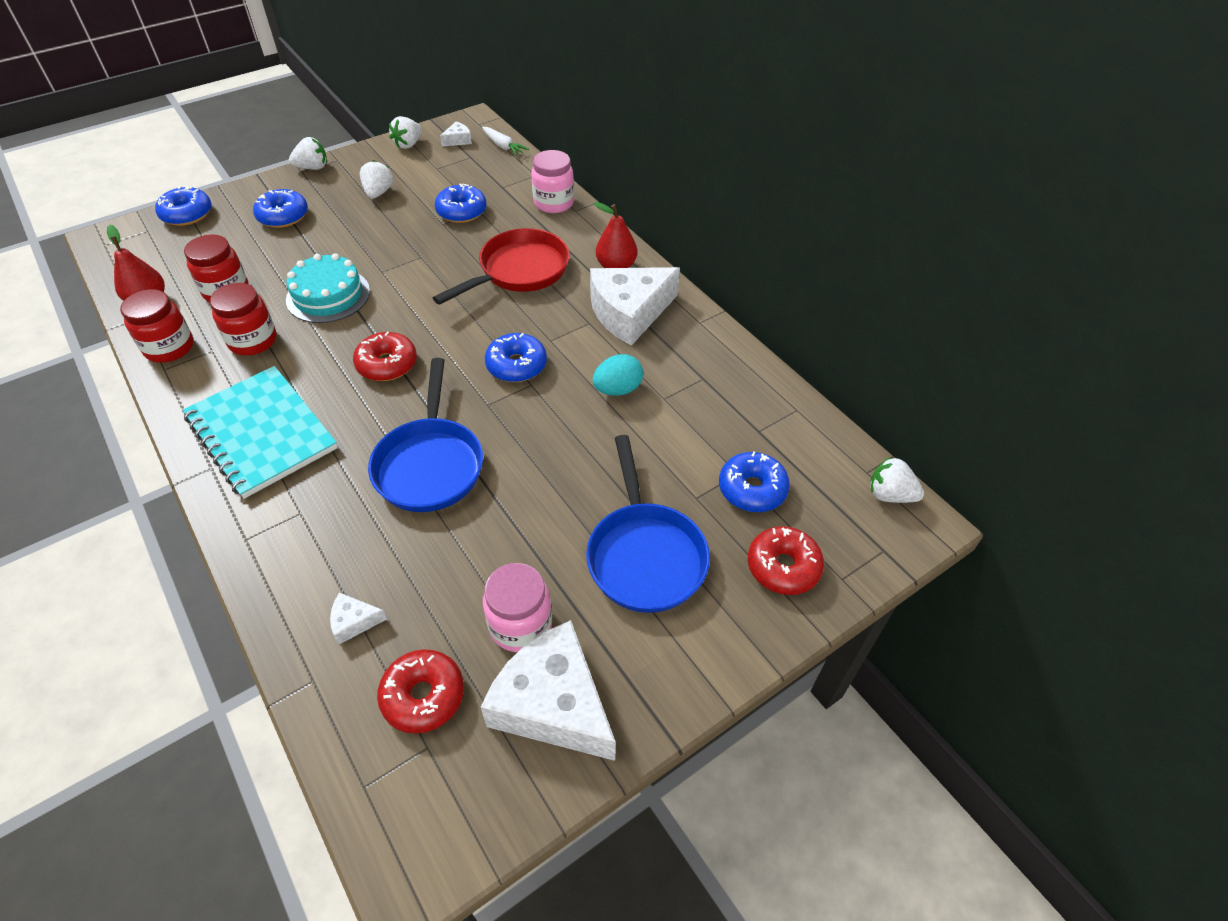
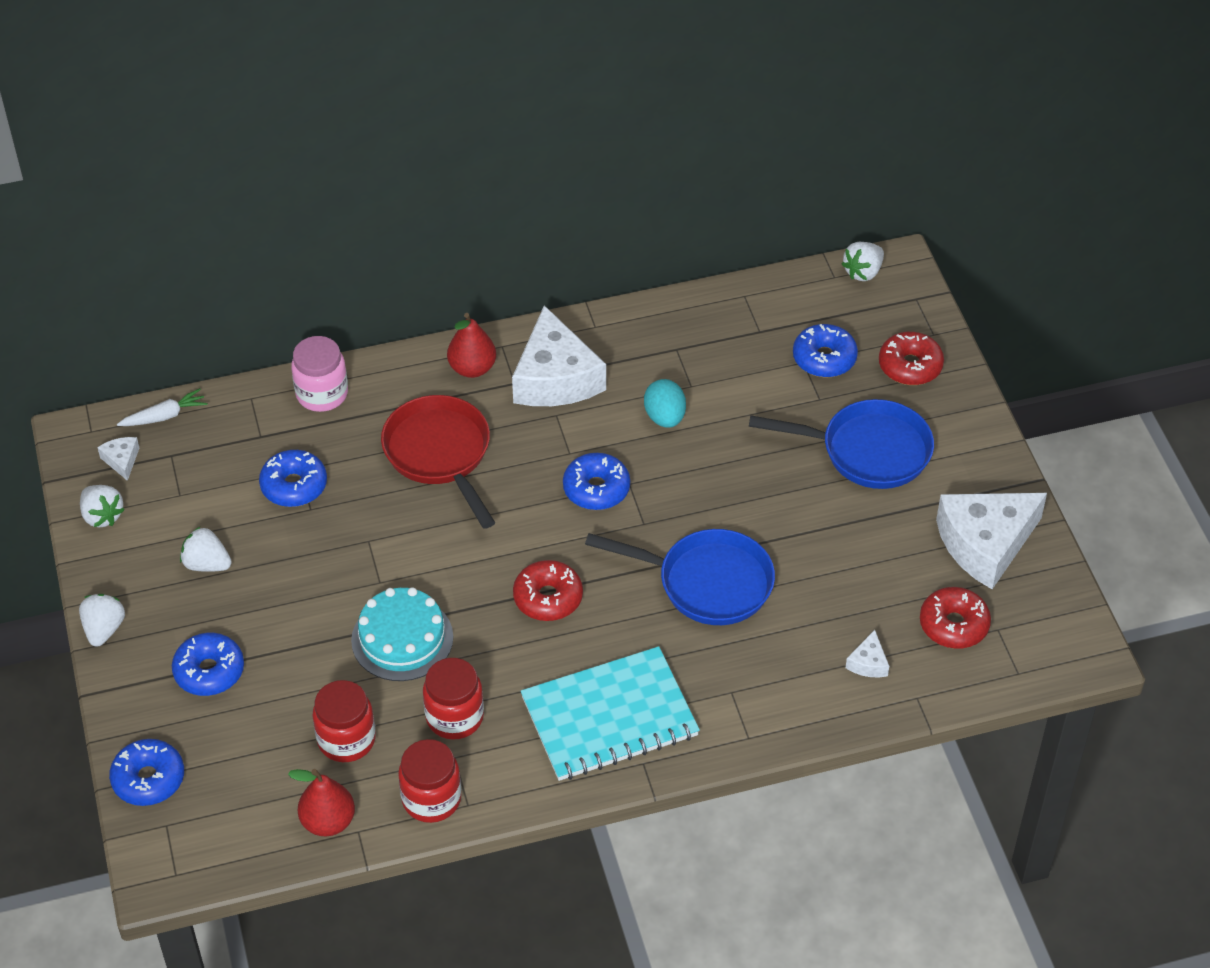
camera: 70 degrees left, 0 degrees up
pink jar [483,563,552,652] -> none

